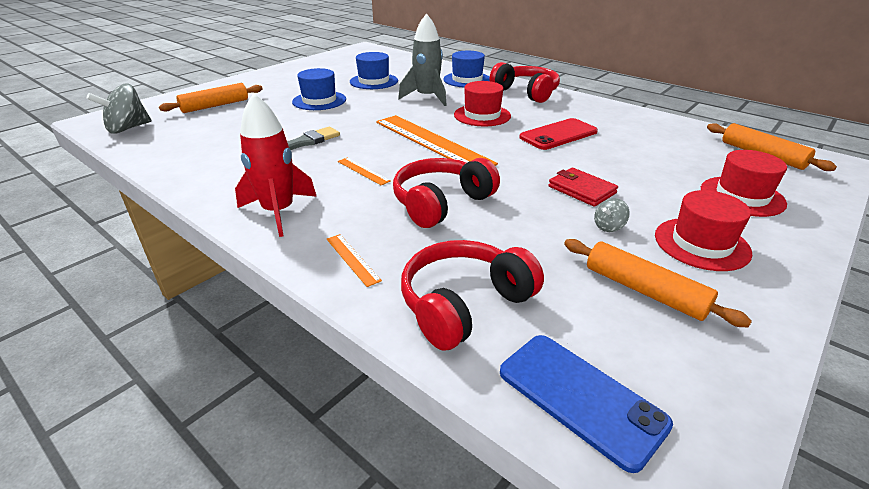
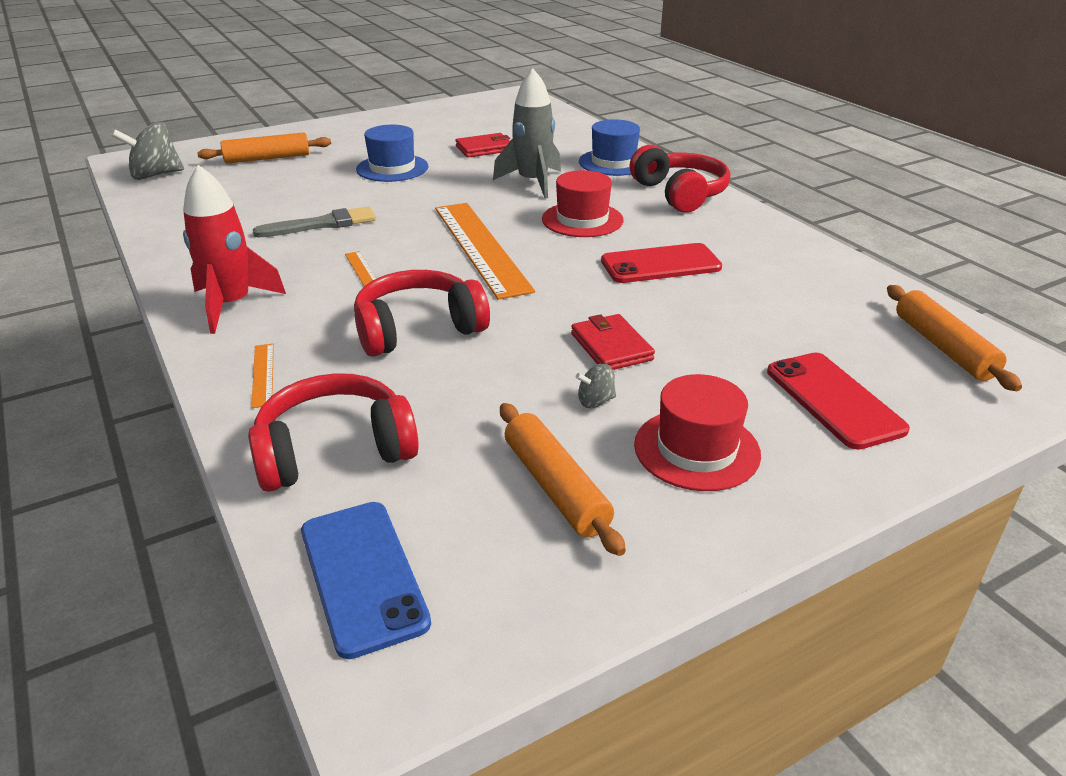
camera: 20 degrees right, 0 degrees up
blue hat [350,52,398,89] -> red wallet [455,133,510,158]
red hat [701,150,787,217] -> red phone [767,352,910,450]

